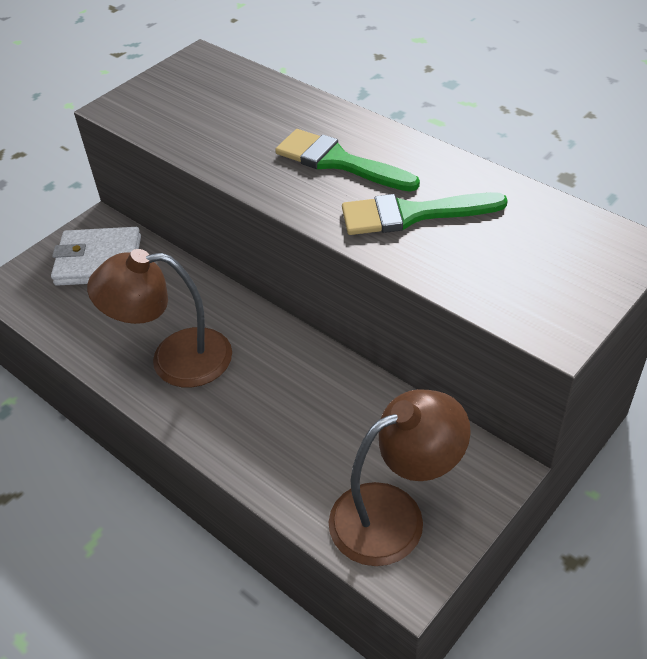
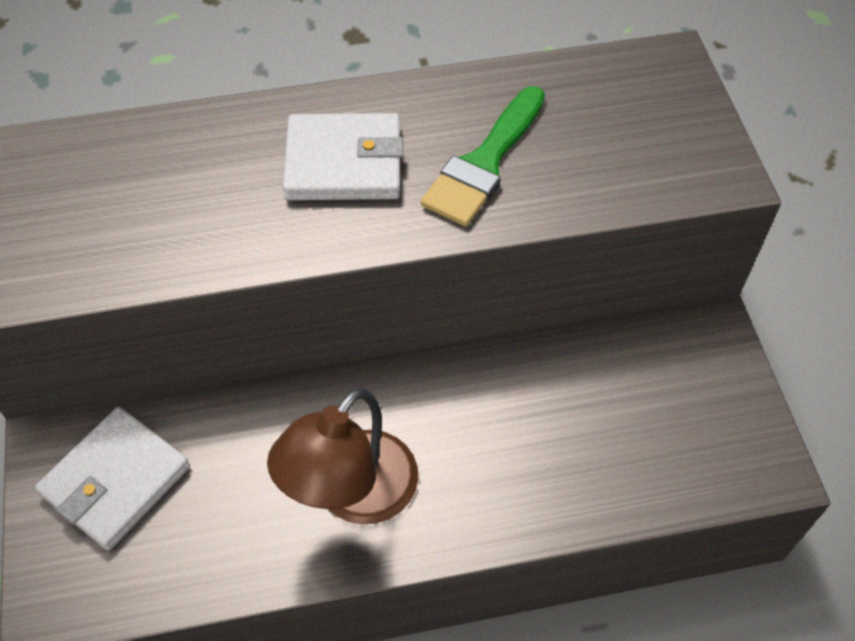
camera: 55 degrees left, 10 degrees up
green brush [275,129,420,192] -> white wallet [283,113,403,200]
brown lamp [329,389,471,566] -> none

